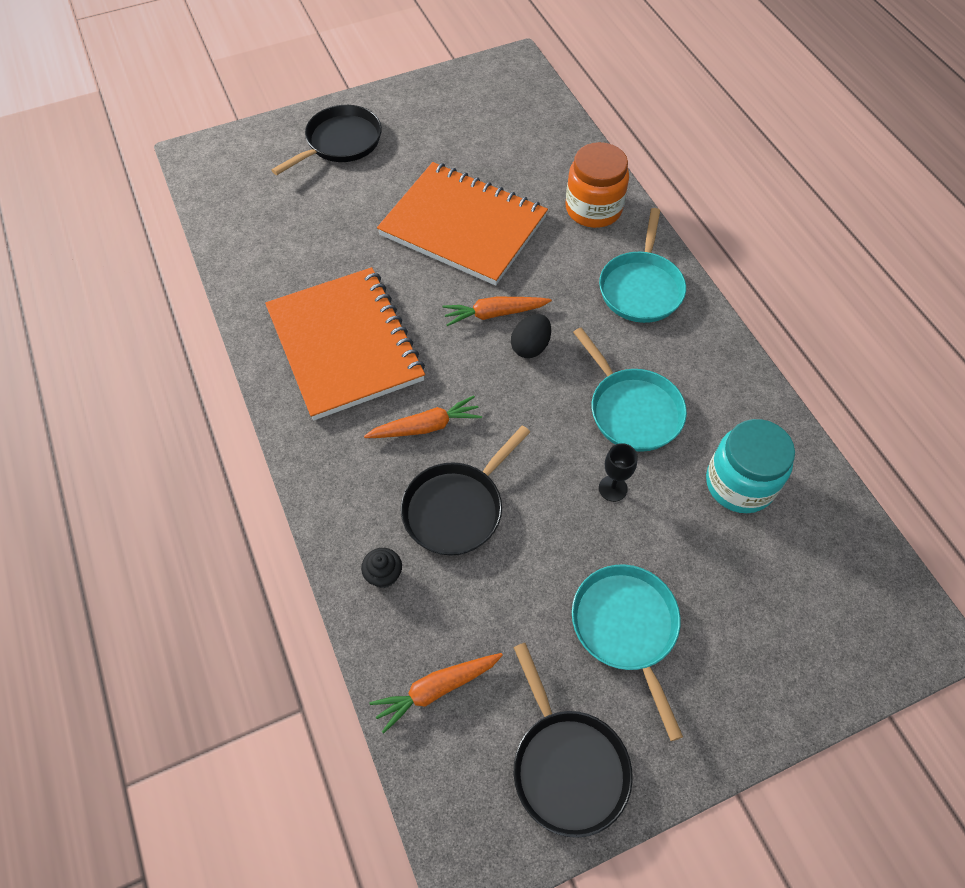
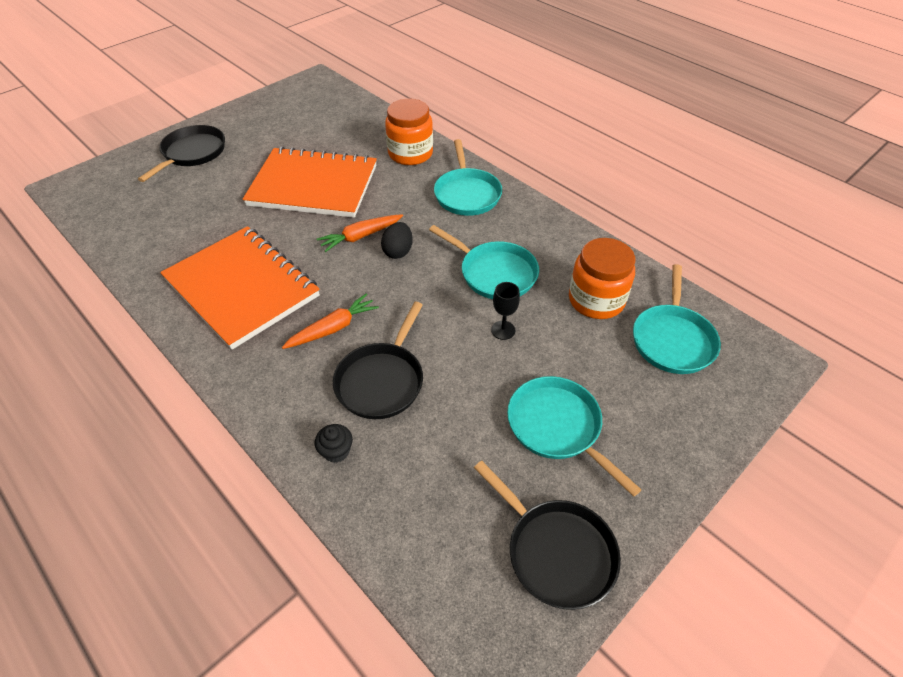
camera: 20 degrees left, 10 degrees down
orange carrot [370,653,503,733] -> none
turquoise jar [706,419,795,513] -> orange jar [569,238,635,319]
none -> turquoise pan [633,264,721,374]

